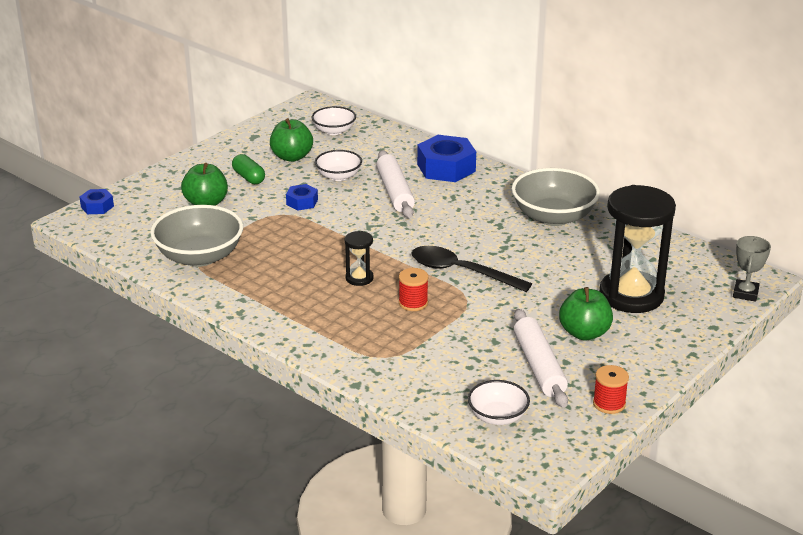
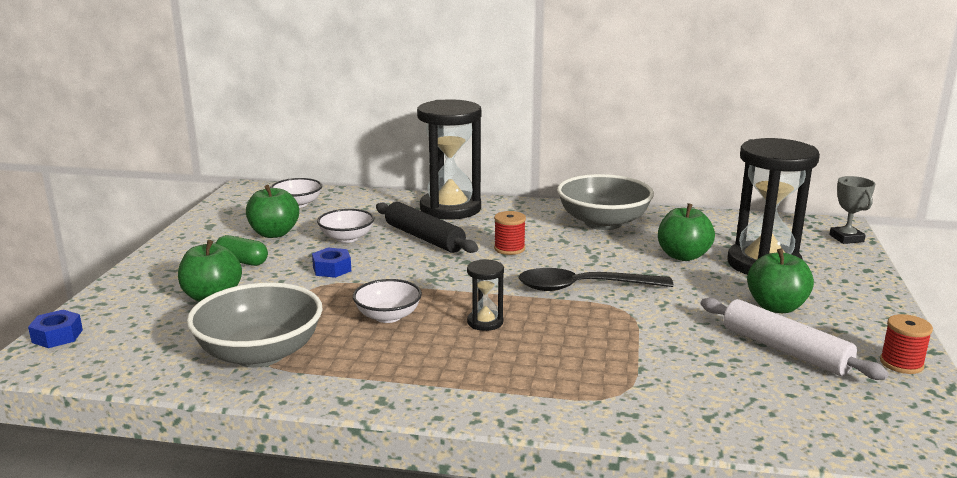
camera: 30 degrees left, 10 degrees down
white rolling pin [376,150,415,218] -> black rolling pin [376,202,478,253]
red spool [399,268,428,311] -> red spool moved to [494,211,526,255]
blue nut [417,135,476,182] -> black hourglass [417,99,481,220]
white bowl [468,380,530,425] -> white bowl moved to [353,279,422,323]
none -> green apple [658,203,715,261]

